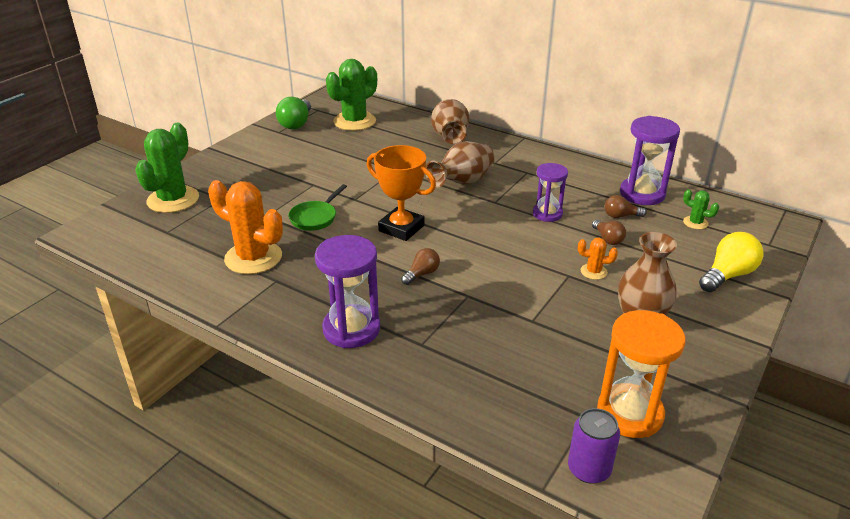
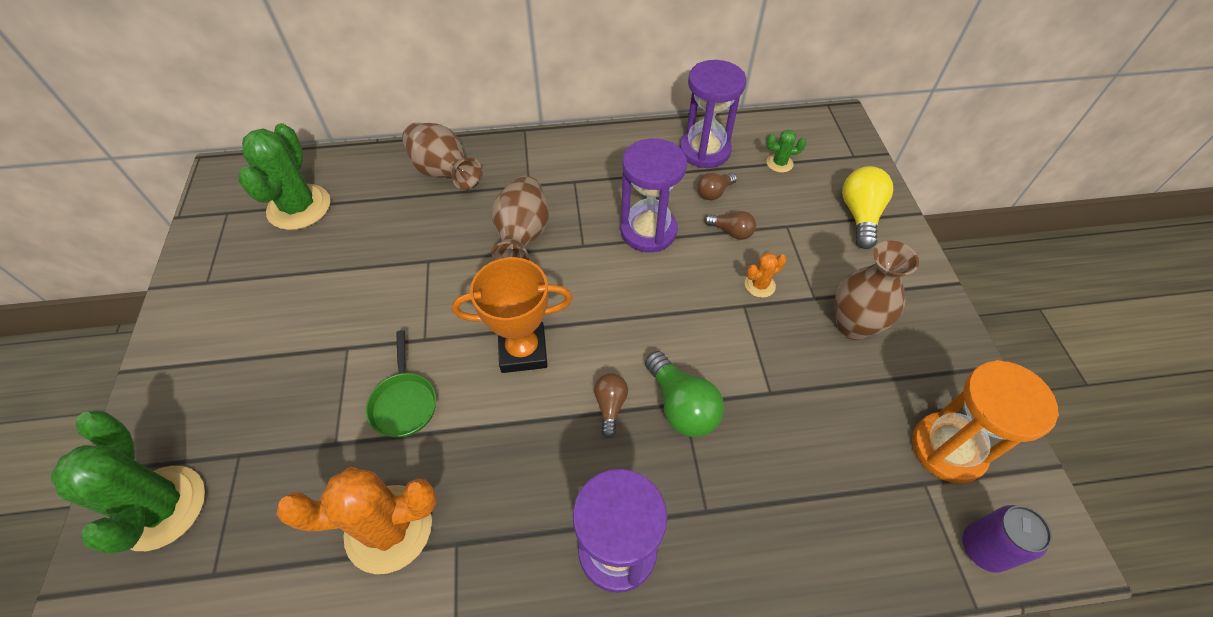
camera: 40 degrees left, 20 degrees up
green light bulb [276,97,311,130] -> green light bulb moved to [645,351,724,437]
purple hourglass [533,163,568,222] -> purple hourglass [620,138,687,252], size x1.56

